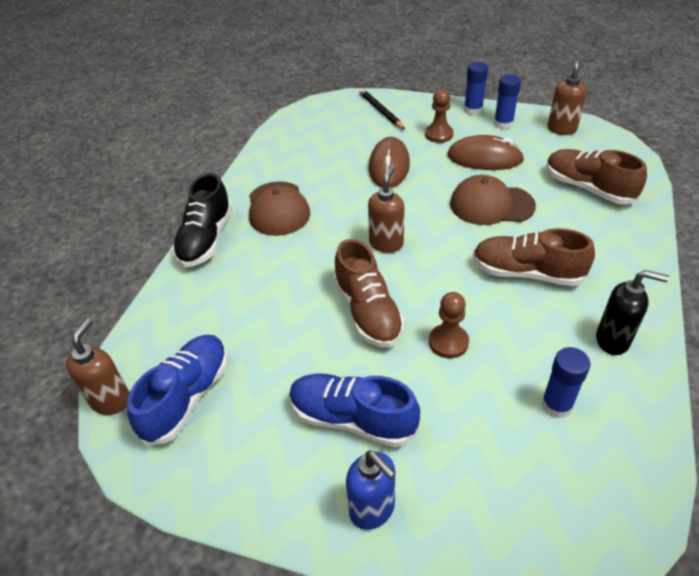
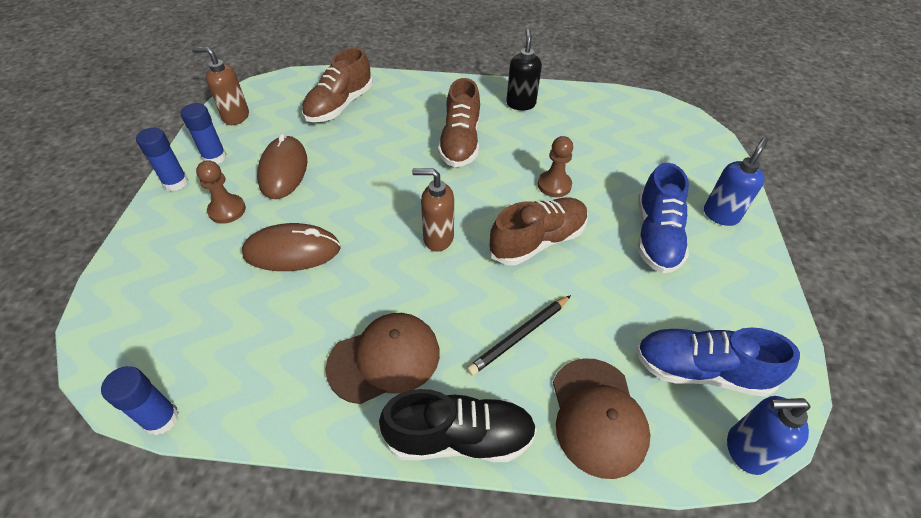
camera: 105 degrees left, 5 degrees up
brown soap dispenser [66,319,130,415] -> blue soap dispenser [727,396,810,475]
black pencil [359,88,405,129] -> black pencil moved to [467,295,571,376]
brown cap [450,175,536,225] -> brown cap moved to [553,358,650,479]
blue glue stick [541,347,590,418] -> blue glue stick moved to [101,366,179,435]

